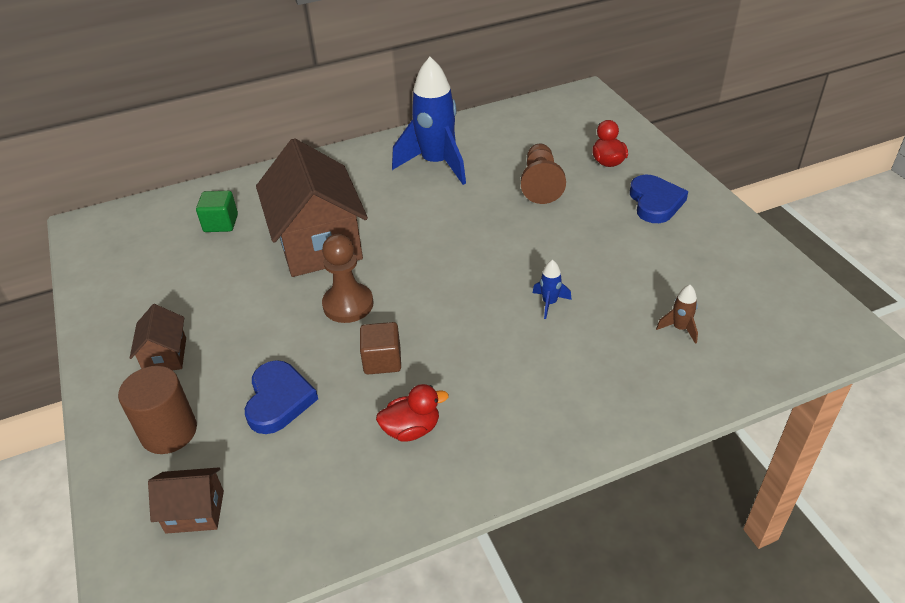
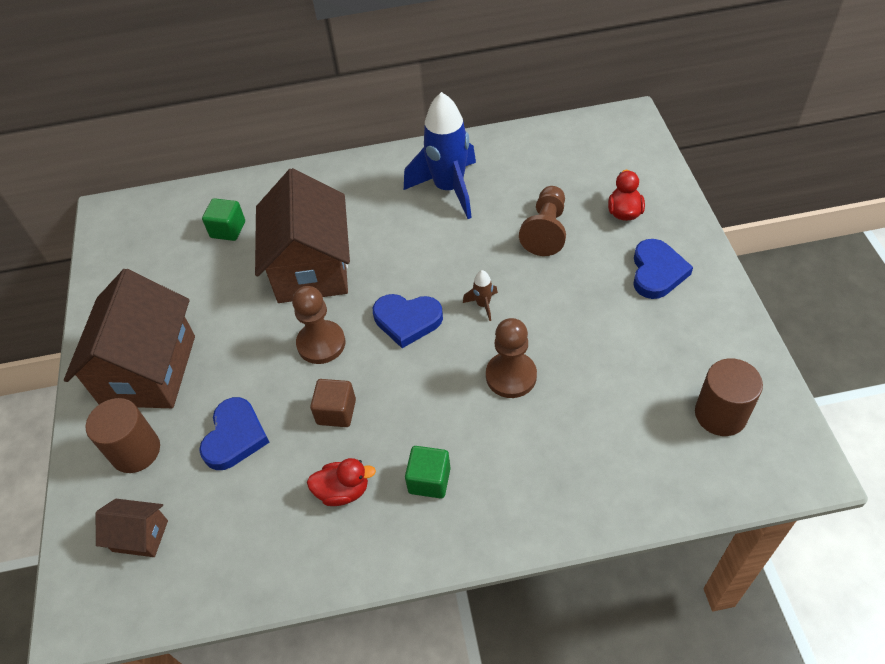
camera: 15 degrees right, 10 degrees up
brown house [130,304,186,370] -> brown house [64,269,195,408], size x2.19
blue rocket [533,260,572,319] -> brown pawn [486,318,537,398]
brown rocket [656,285,698,344] -> brown rocket moved to [463,270,498,321]
none -> blue heart [373,294,443,348]
none -> green cube [405,446,451,499]
none -> brown cylinder [695,358,763,436]

